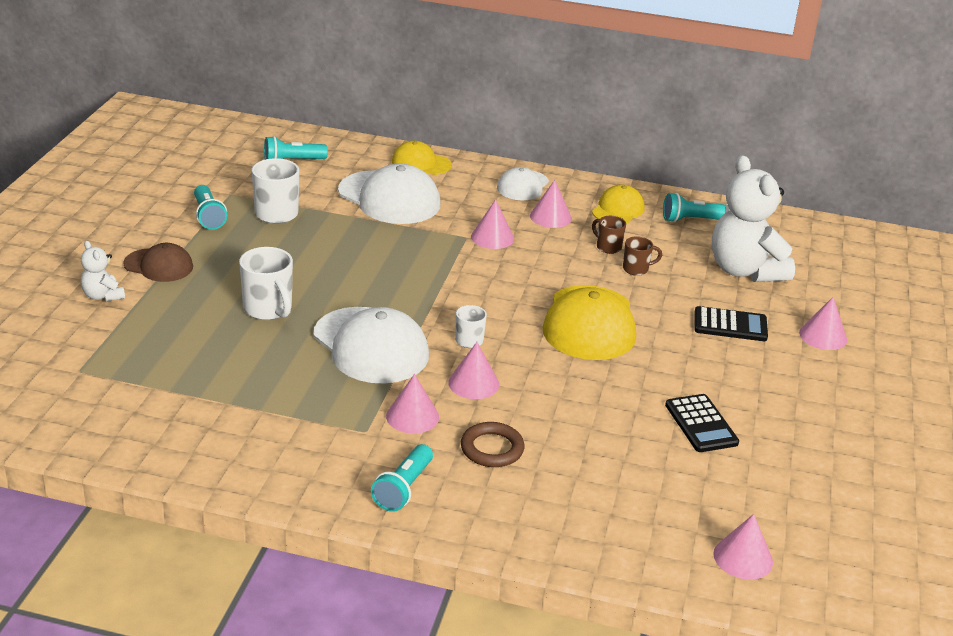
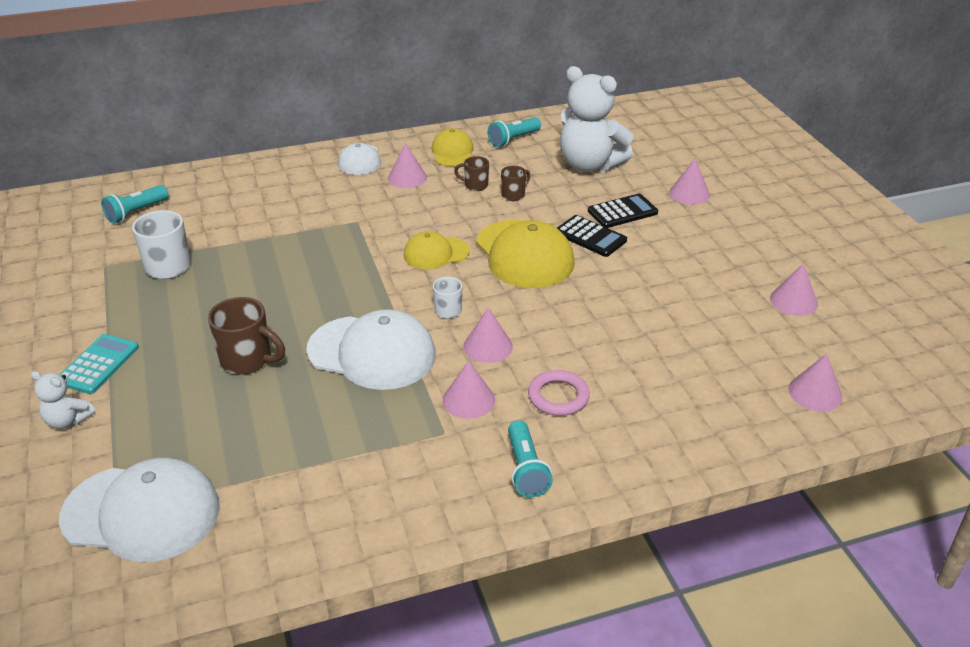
camera: 30 degrees left, 5 degrees up
brown cap [123,243,193,282] -> turquoise calculator [60,334,139,394]
turquoise flashlight [194,185,227,230] -> none
white mug [239,247,293,320] -> brown mug [208,297,285,375]
white cap [338,163,441,224] -> white cap moved to [59,458,220,562]
yellow cap [392,141,452,175] -> yellow cap moved to [404,231,470,270]
brown ring [461,422,525,467] -> pink ring [528,370,590,416]
pink cone [471,199,514,249] -> pink cone moved to [770,263,818,316]
black calculator [665,394,739,452] -> black calculator moved to [557,215,627,257]

